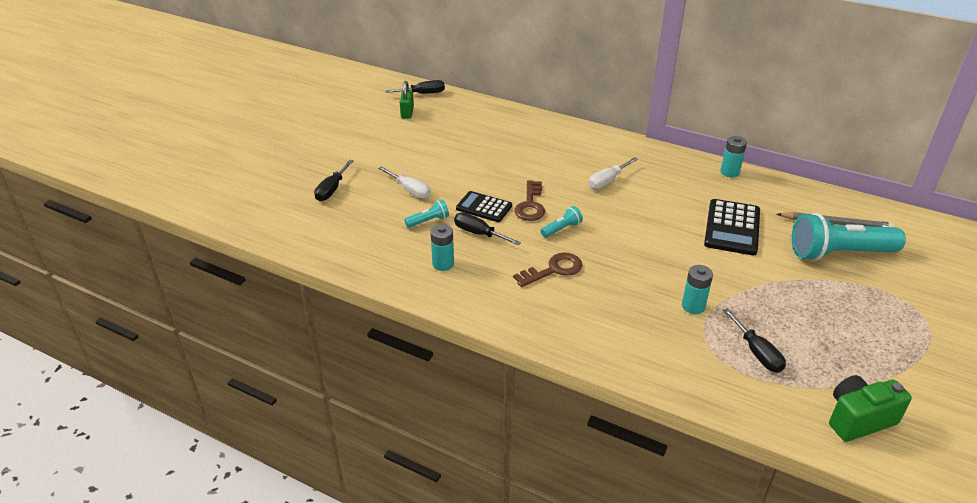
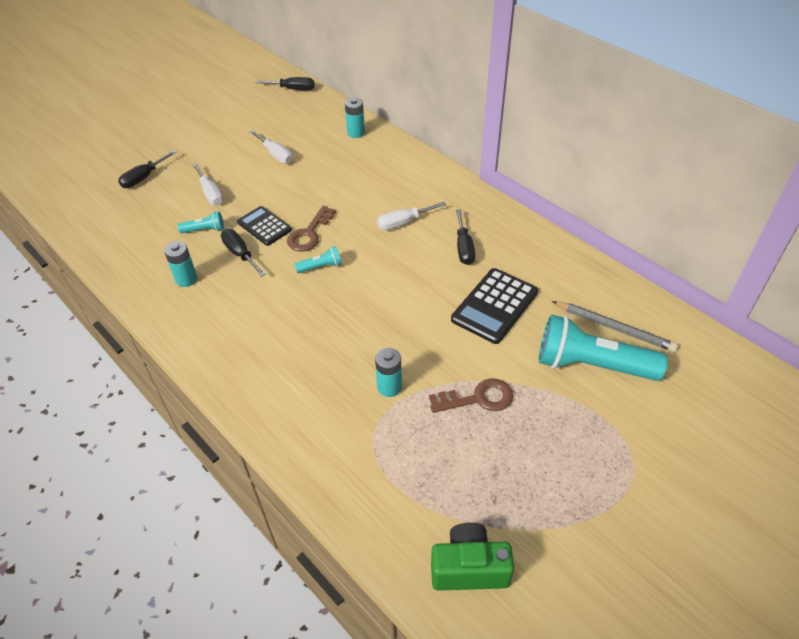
camera: 20 degrees right, 10 degrees up
green padlock [400,81,414,118] -> none
brown key [513,252,582,287] -> brown key moved to [429,378,513,413]
turquoise battery [720,136,747,177] -> turquoise battery moved to [345,98,365,138]
black screwdriver [723,309,786,373] -> black screwdriver moved to [456,210,475,265]
none -> white screwdriver [249,130,293,164]

